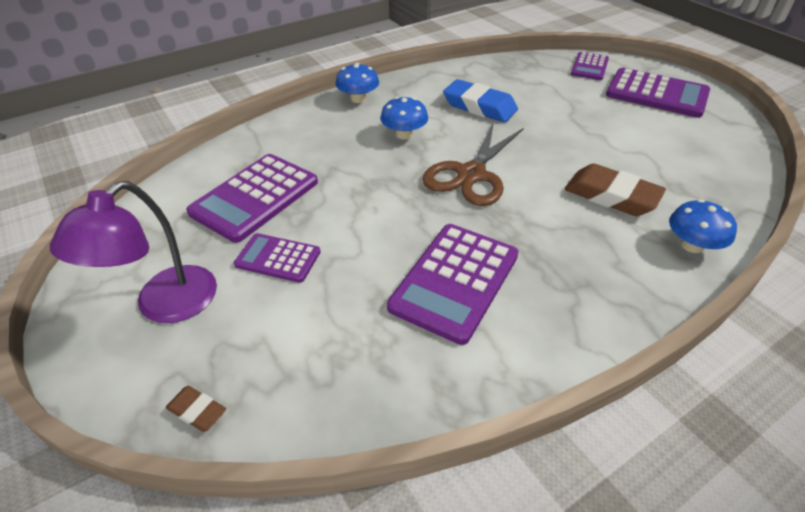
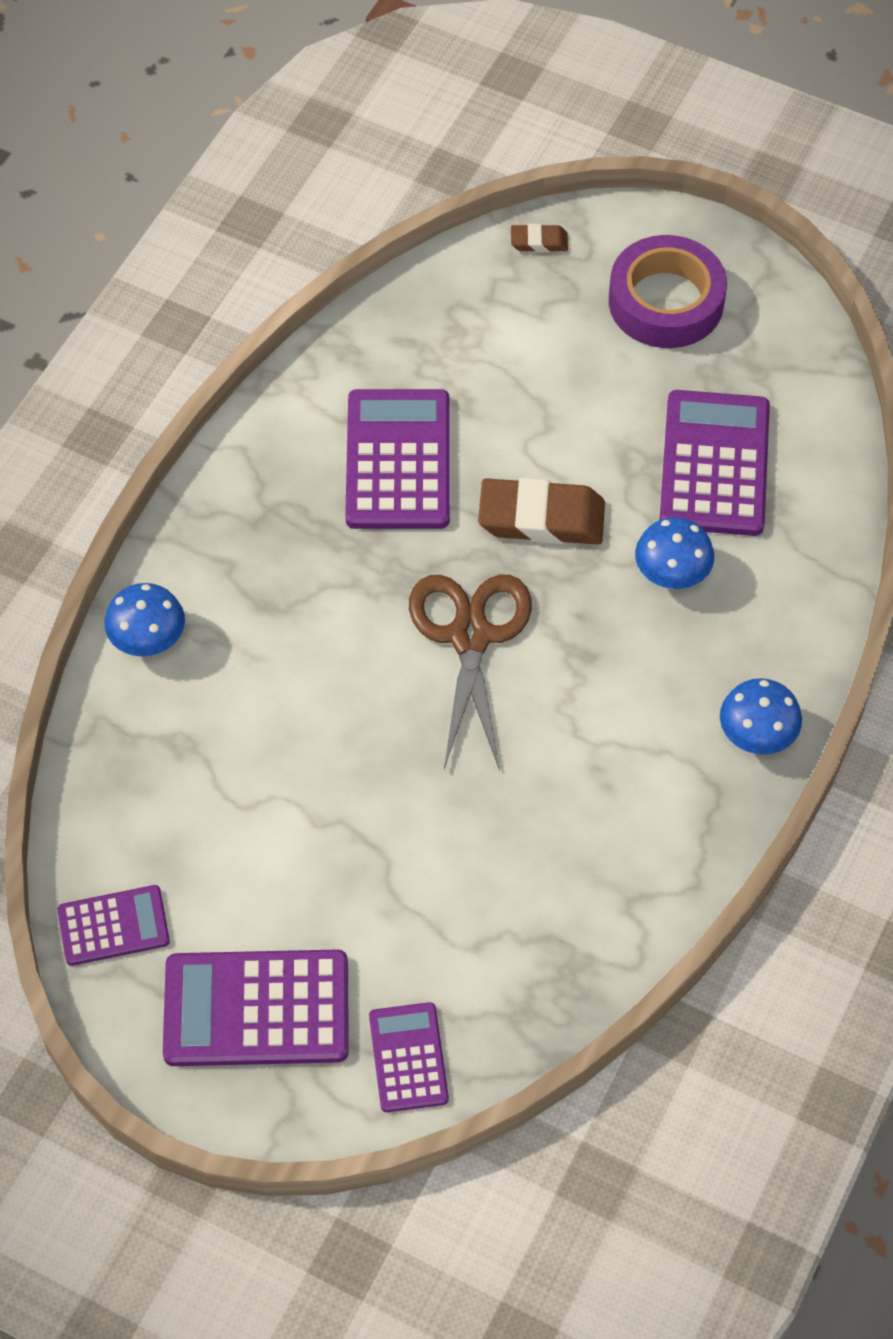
camera: 150 degrees right, 15 degrees up
purple lamp [50,181,217,323] -> purple tape [609,235,727,348]
purple calculator [234,233,320,283] -> purple calculator moved to [58,885,170,966]
blue mushroom [380,97,428,139] -> blue mushroom moved to [635,517,714,589]
blue eraser [443,79,518,122] -> none
brown eraser [565,164,666,216] -> brown eraser moved to [478,478,605,545]

